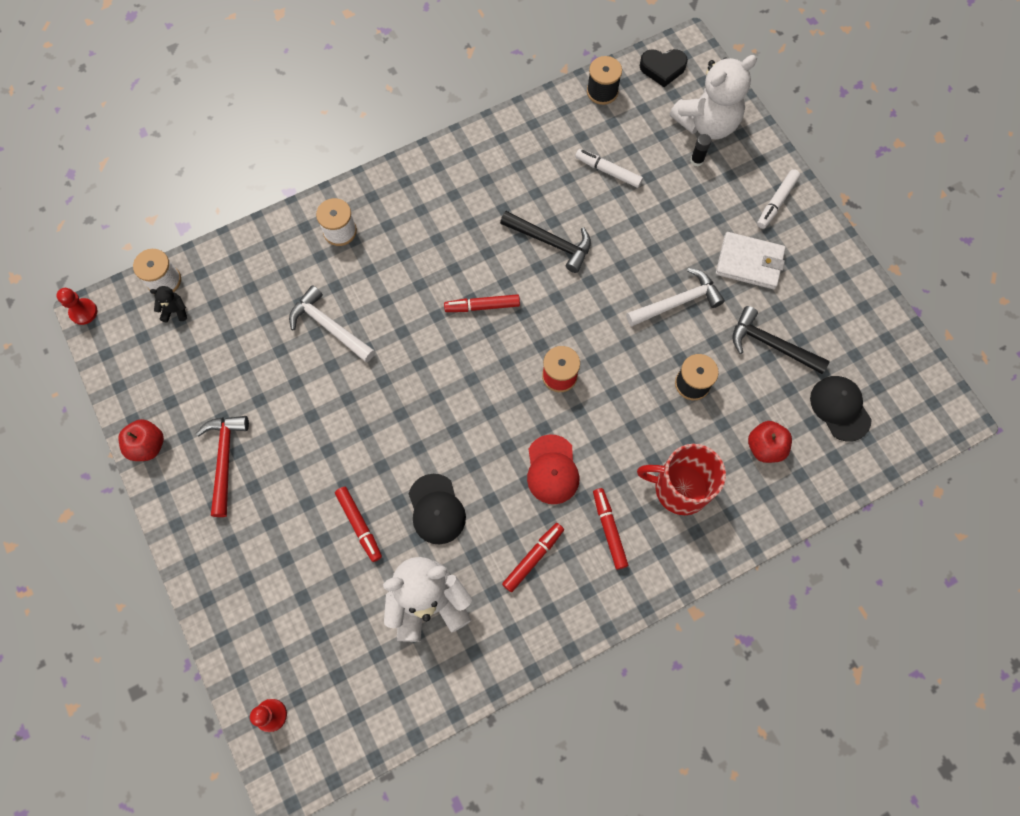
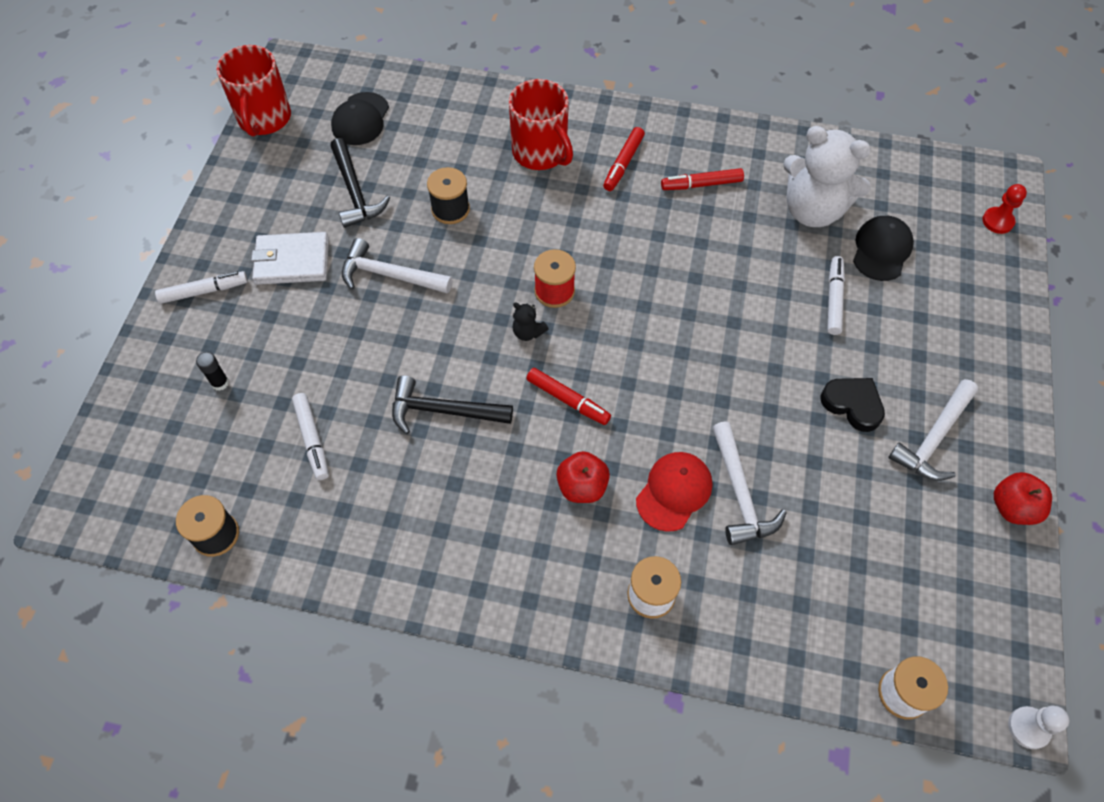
camera: 140 degrees left, 10 degrees down
red pawn [56,288,97,325] -> white pawn [1008,706,1069,749]
black teddy bear [150,286,187,322] -> black teddy bear moved to [512,303,548,341]
red hammer [196,416,249,517] -> white hammer [888,379,978,481]
red marker [335,487,382,562] -> white marker [827,256,845,335]
black cap [409,474,466,544] -> black cap moved to [853,216,914,281]
black hammer [500,211,591,273] -> black hammer turned 60 degrees counterclockwise [392,375,513,434]
red cap [527,434,579,504] -> red cap moved to [636,452,712,532]
black heart [640,49,688,87] -> black heart moved to [821,378,885,432]
white teddy bear [670,55,757,140] -> none
white wallet [716,232,785,289] -> white wallet turned 60 degrees counterclockwise [251,232,329,285]
red apple [748,421,792,463] -> red apple moved to [556,451,610,503]
none -> red mug [216,45,291,137]

